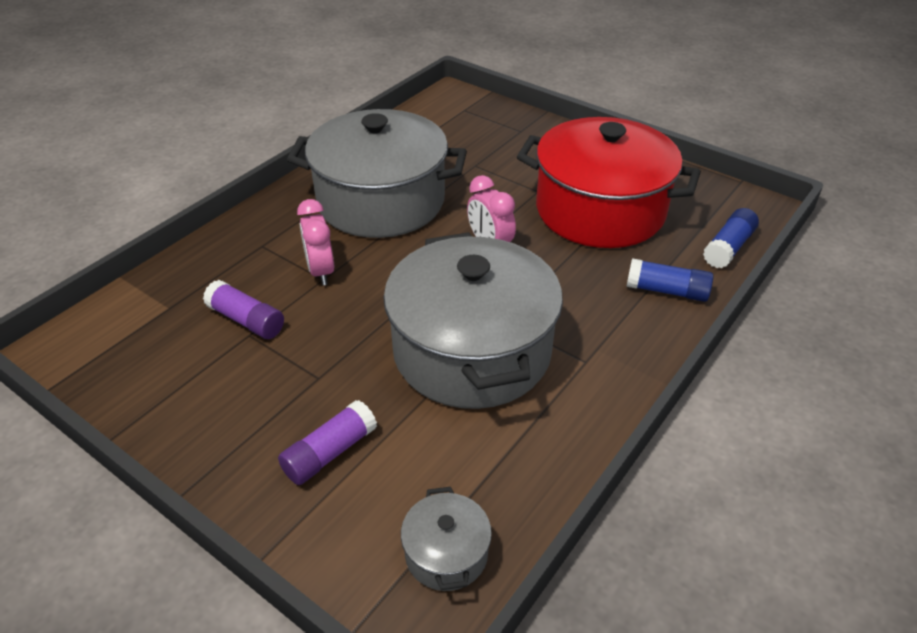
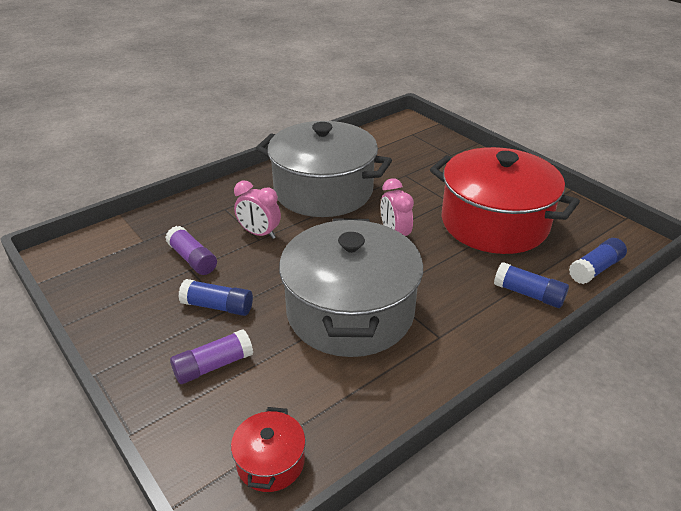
camera: 15 degrees right, 5 degrees down
pink clock [297,199,334,285] -> pink clock turned 60 degrees counterclockwise [234,181,281,239]
grey pot [401,487,492,591] -> red pot [231,407,306,492]
none -> blue glue stick [178,279,253,316]

